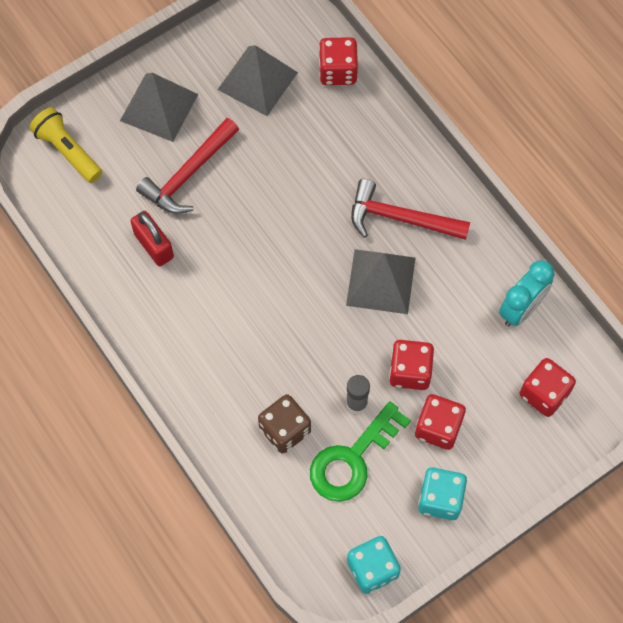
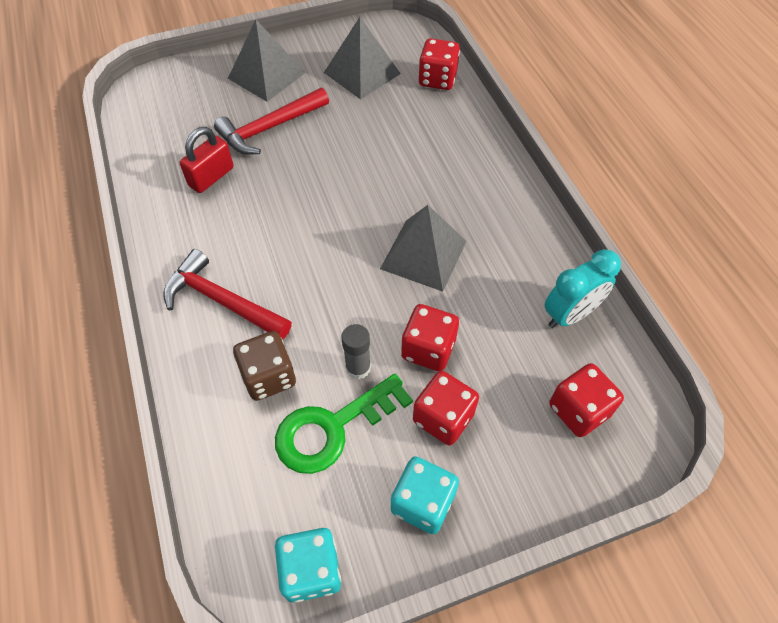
camera: 15 degrees right, 10 degrees down
yellow flashlight [29,107,102,183] -> none
red padlock [130,211,174,266] -> red padlock turned 60 degrees clockwise [180,127,234,193]
red hammer [351,179,470,240] -> red hammer moved to [163,249,292,339]

